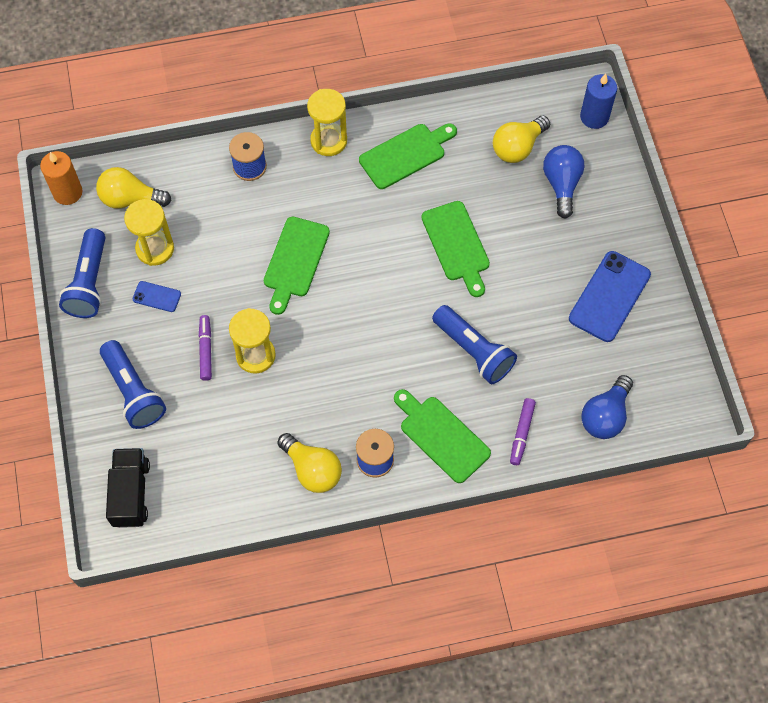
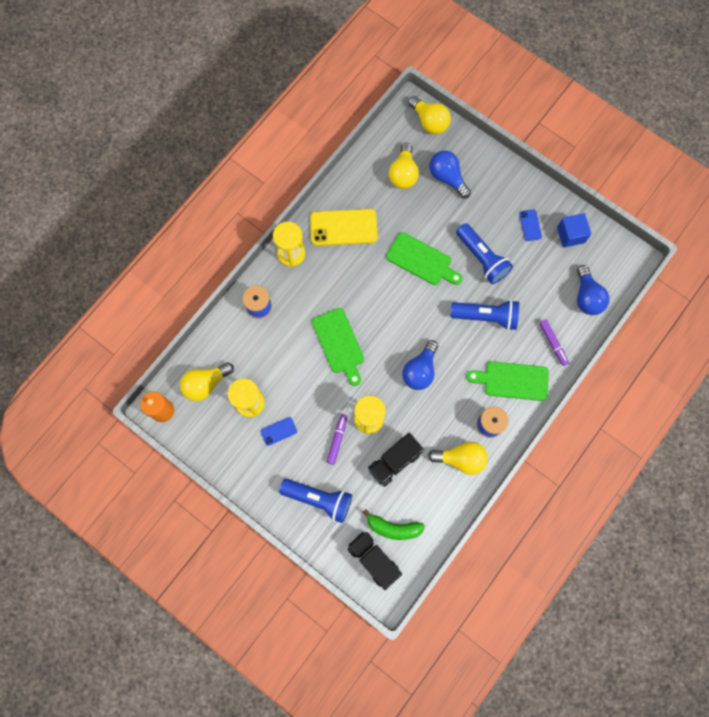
camera: 40 degrees left, 10 degrees up
blue flashlight [59,228,105,318] -> blue flashlight moved to [456,223,513,284]
purple marker [199,315,212,381] -> purple marker turned 60 degrees clockwise [326,414,348,465]
green cutting board [359,123,457,189] -> yellow phone [310,209,378,246]
blue phone [569,251,651,342] -> blue phone [519,209,542,241], size x0.48
blue candle [580,74,617,129] -> yellow light bulb [408,96,451,134]
none -> green banana [363,509,425,540]
none -> black truck [367,433,424,487]
none -> blue light bulb [402,340,438,390]
none -> blue cube [557,213,591,248]

